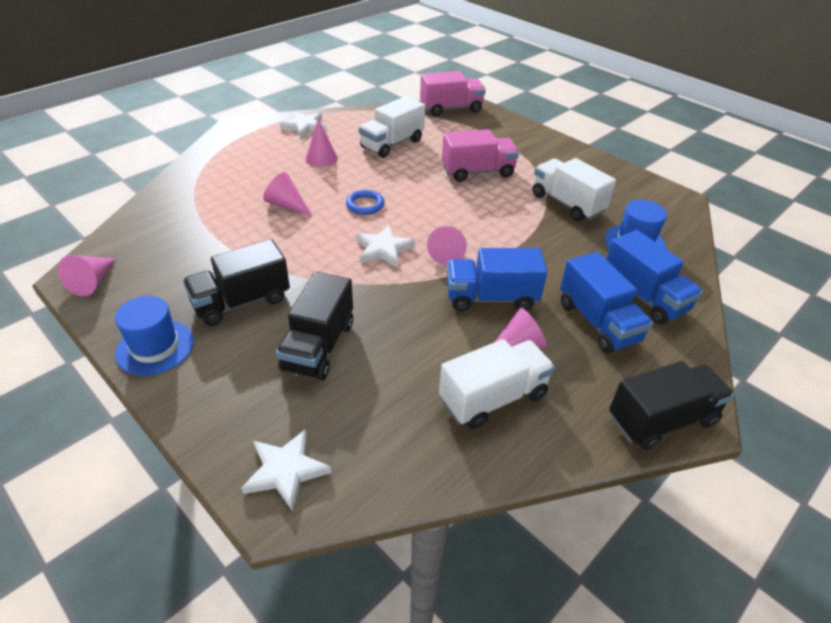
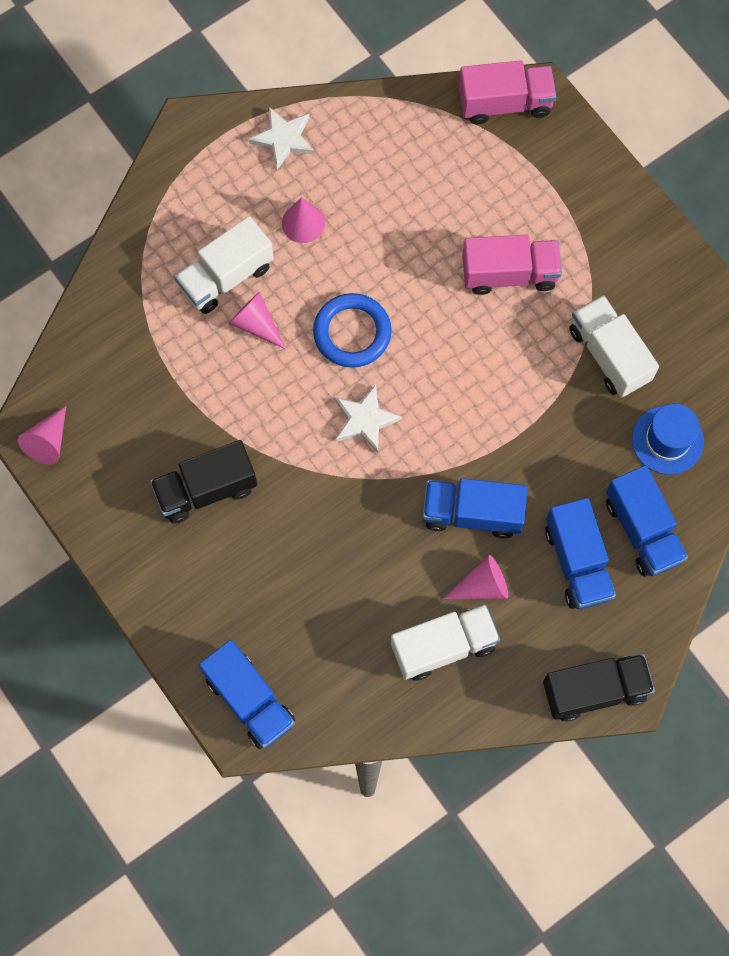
camera: 10 degrees right, 30 degrees up
blue hat [115,296,194,376] -> none
white star [241,429,331,511] -> blue truck [199,640,295,749]
black truck [276,272,353,380] -> none
blue ring [346,190,385,215] -> blue ring [313,293,392,368], size x1.63
white truck [359,96,425,158] -> white truck moved to [174,216,274,314]
pink cone [427,226,467,265] -> none

